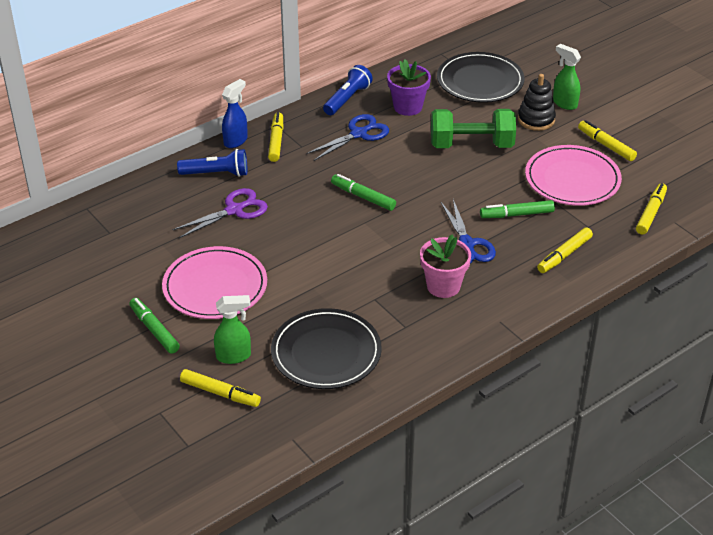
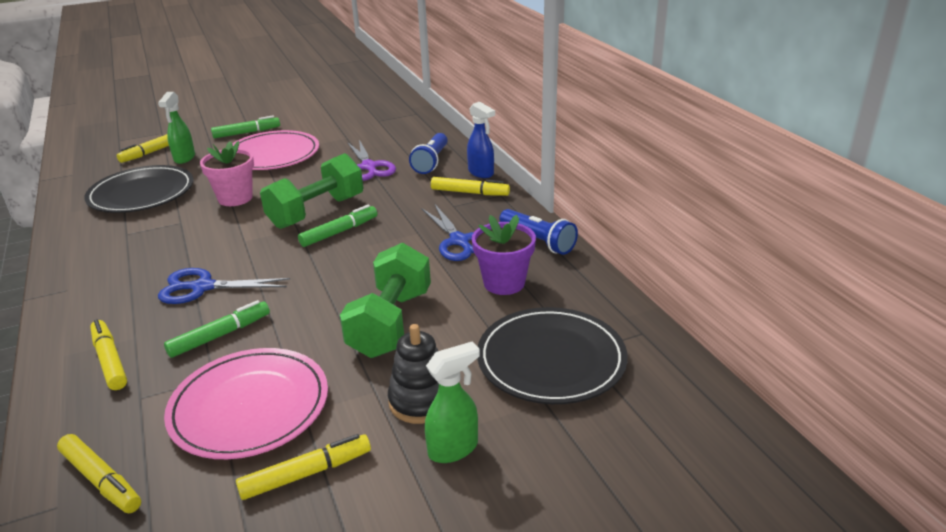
camera: 105 degrees right, 10 degrees down
pink flower pot [420,234,471,298] -> pink flower pot moved to [200,141,254,206]
green marker [480,200,555,218] -> green marker turned 45 degrees clockwise [164,300,270,358]
none -> green dumbbell [260,153,363,229]

